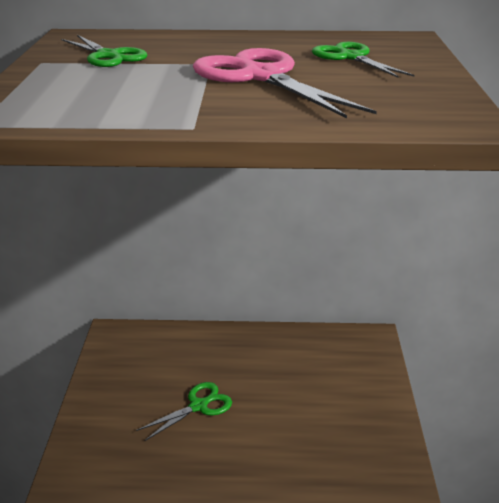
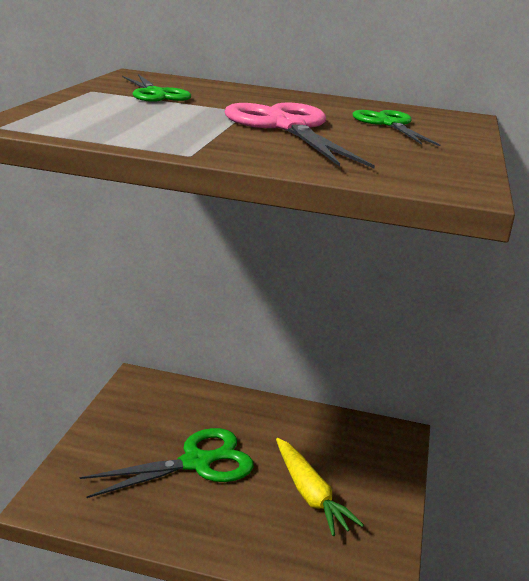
camera: 10 degrees right, 5 degrees down
green scissors [136,382,232,441] -> green scissors [80,428,254,498], size x1.64
none -> yellow carrot [276,438,364,536]

